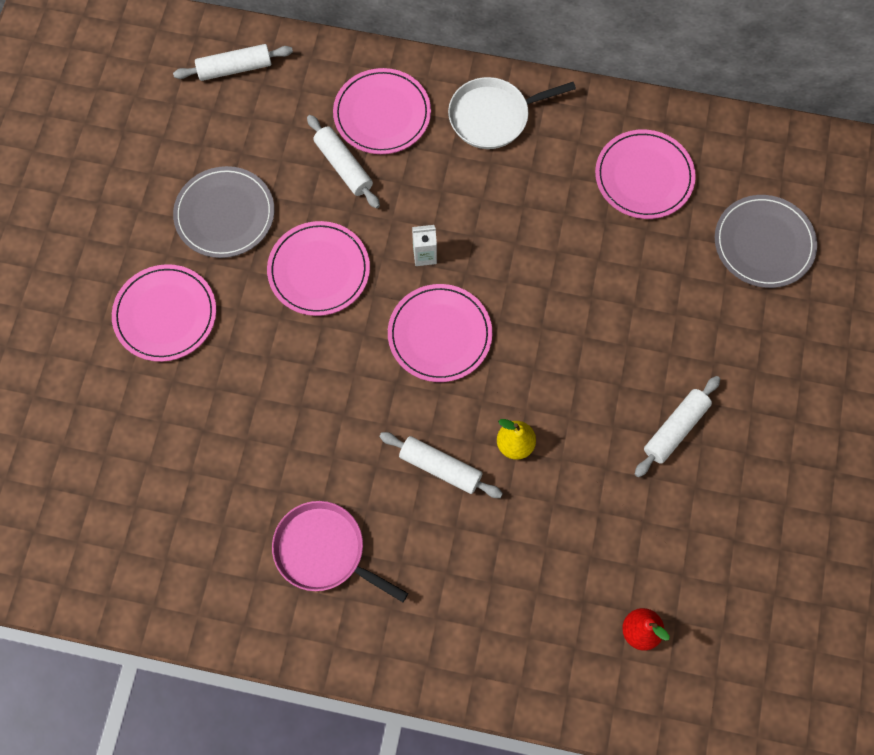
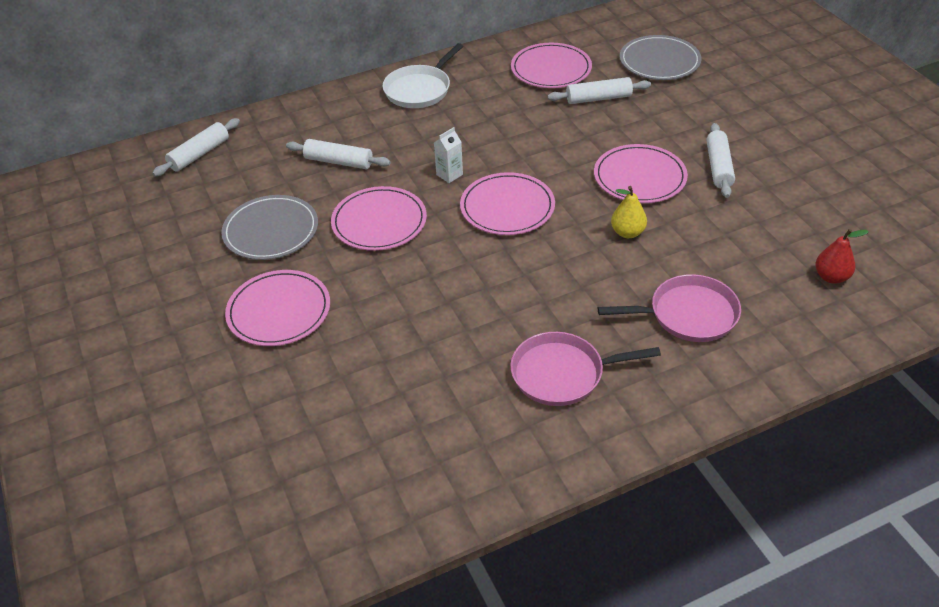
camera: 35 degrees left, 25 degrees down
pink plate [333,68,431,154] -> pink plate moved to [594,144,688,203]
white rolling pin [379,432,503,498] -> white rolling pin moved to [547,77,651,104]
none -> pink pan [598,274,741,342]

